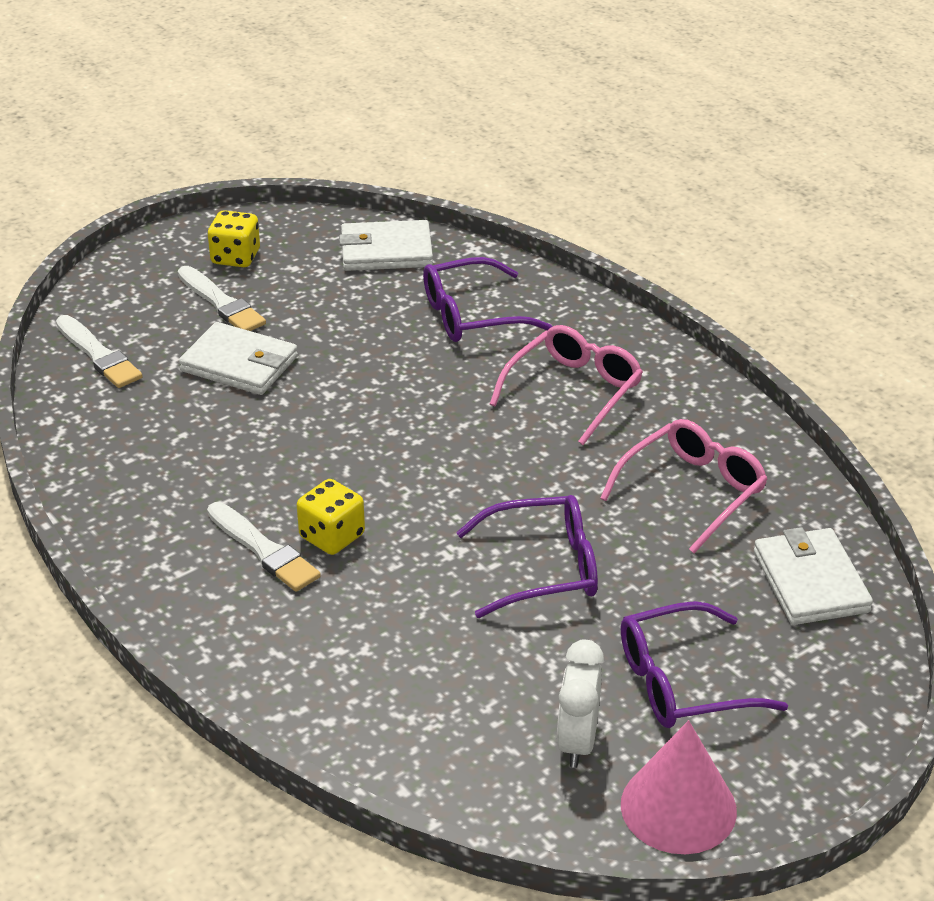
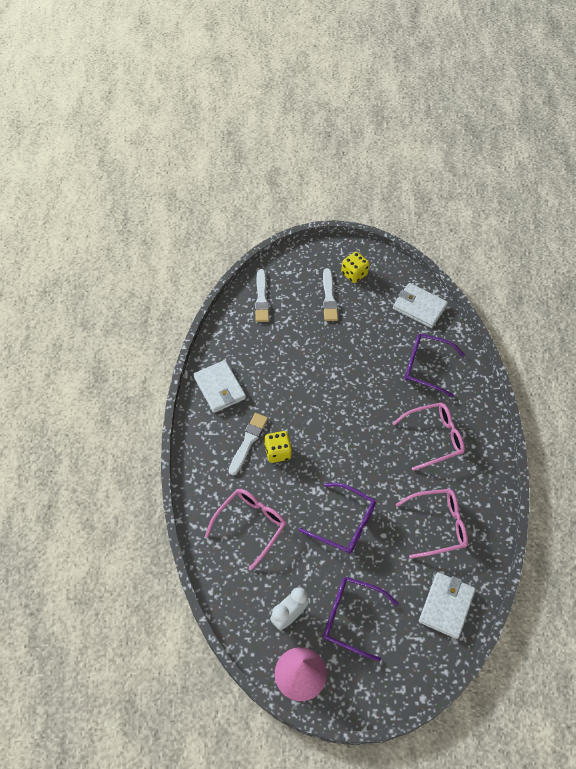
camera: 35 degrees right, 20 degrees up
white wallet [179,322,298,395] -> white wallet moved to [193,360,246,413]
white brush [207,502,321,592] -> white brush turned 150 degrees counterclockwise [229,413,268,476]
none -> pink glasses [205,489,286,570]

